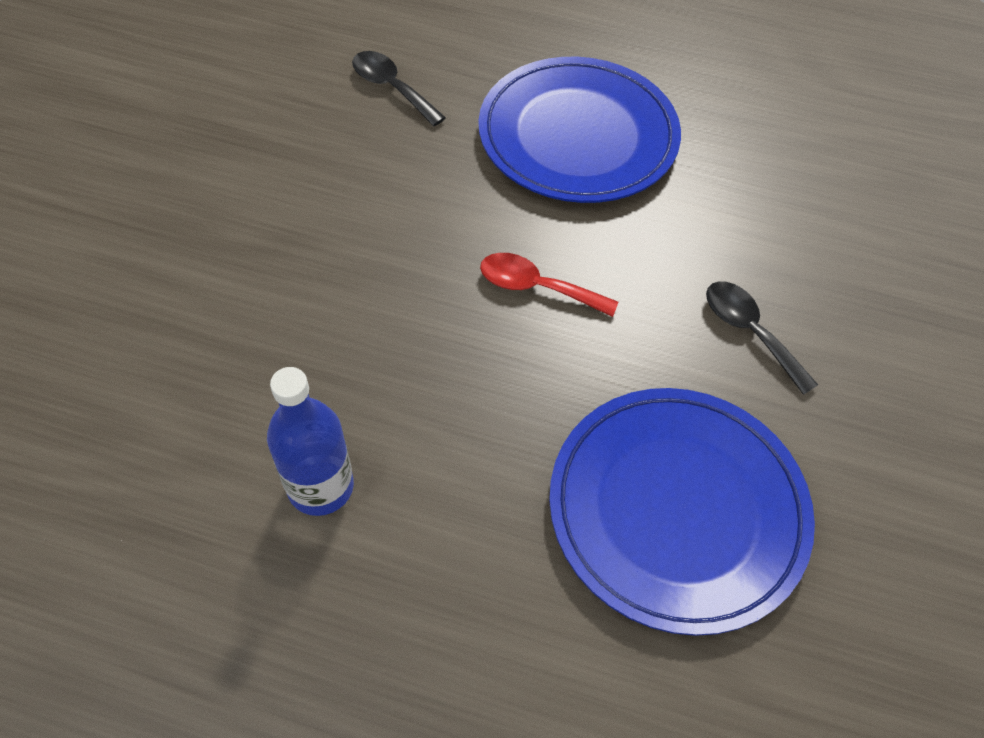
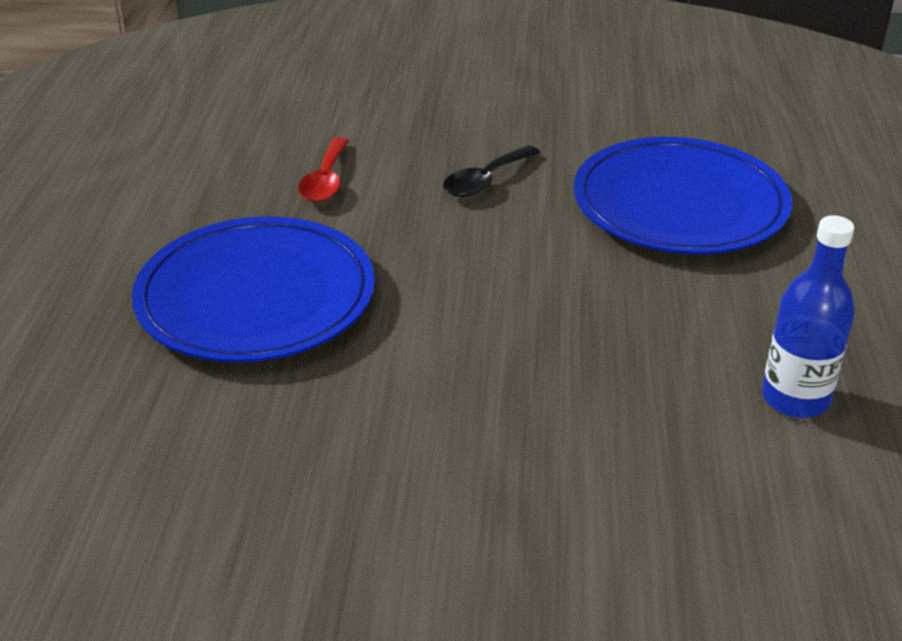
camera: 100 degrees left, 20 degrees down
black spoon [352,51,446,126] -> none
red spoon [480,253,618,317] -> red spoon moved to [298,137,349,202]

